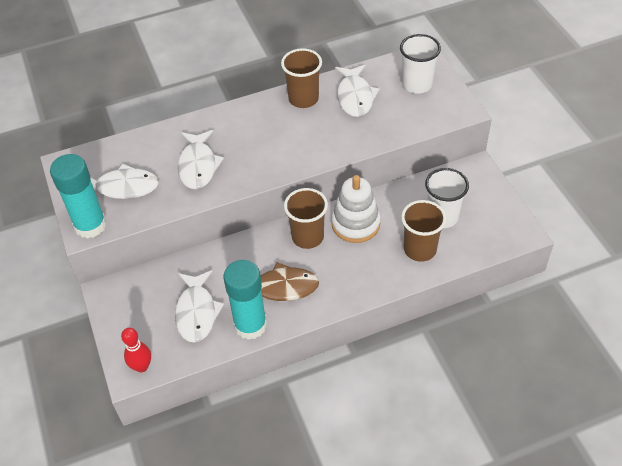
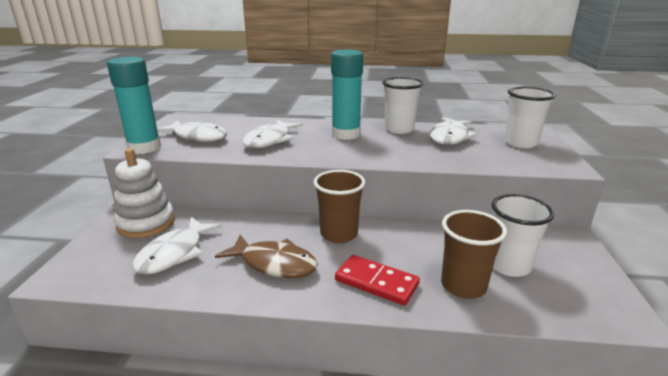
camera: 25 degrees right, 25 degrees down
red bowling pin [121,328,151,372] -> none
turquoise glue stick [223,260,267,340] -> turquoise glue stick moved to [331,49,363,140]
brown cup [281,48,322,108] -> white cup [382,77,423,134]
white stacking toy [331,175,381,243] -> white stacking toy moved to [114,148,175,238]
none -> red domino [335,255,420,306]

